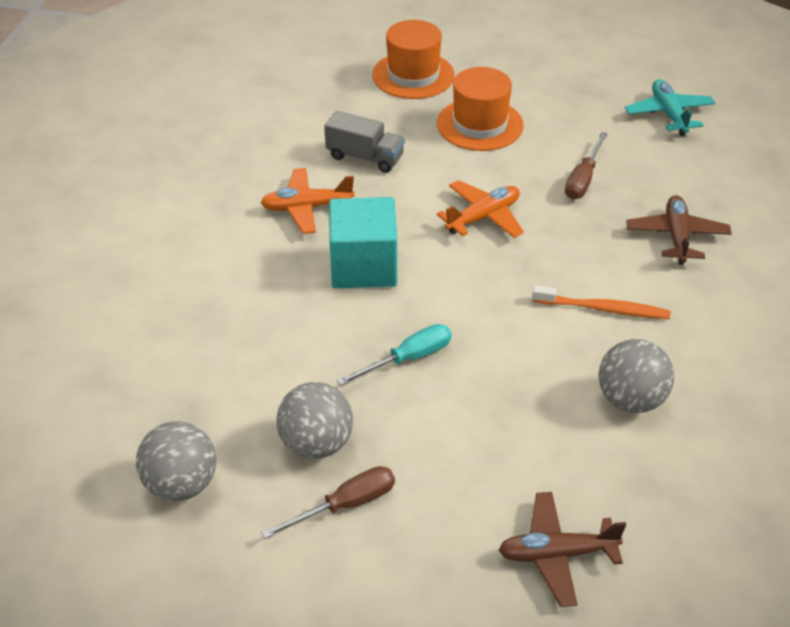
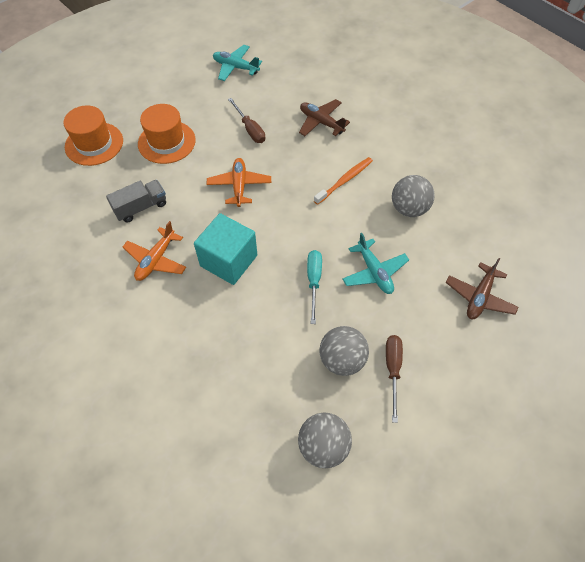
camera: 55 degrees left, 15 degrees up
none -> turquoise plane [342,233,409,294]

